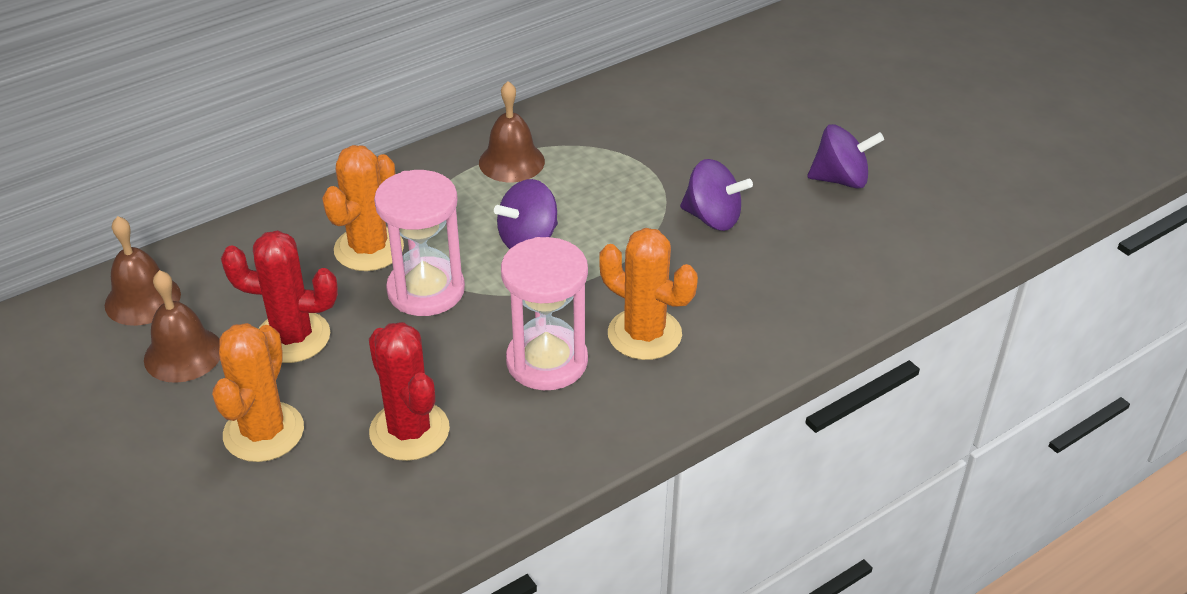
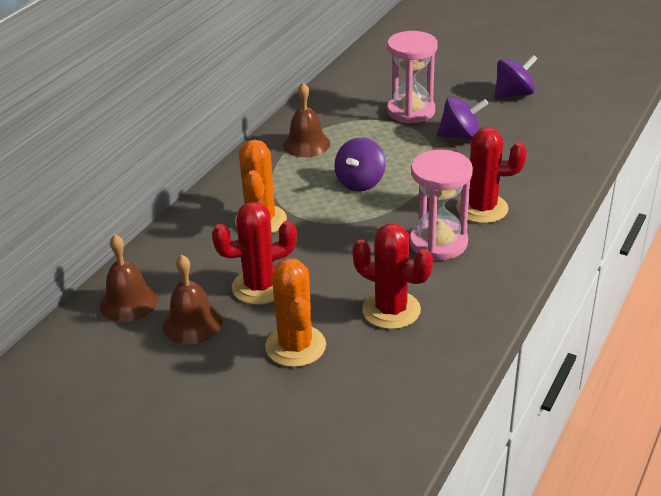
camera: 25 degrees left, 5 degrees down
pink hourglass [374,170,465,316] -> pink hourglass moved to [387,31,438,124]
orange cactus [599,228,698,360] -> red cactus [452,127,526,223]

